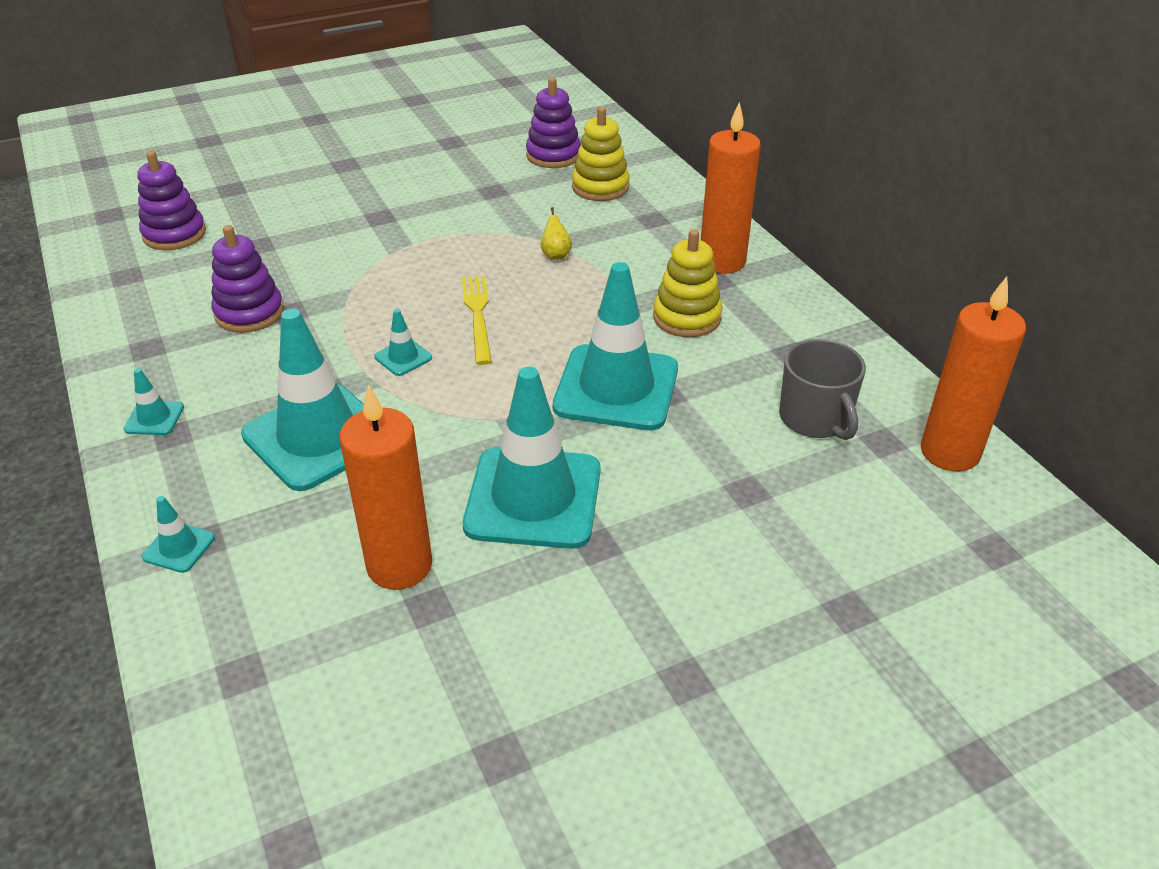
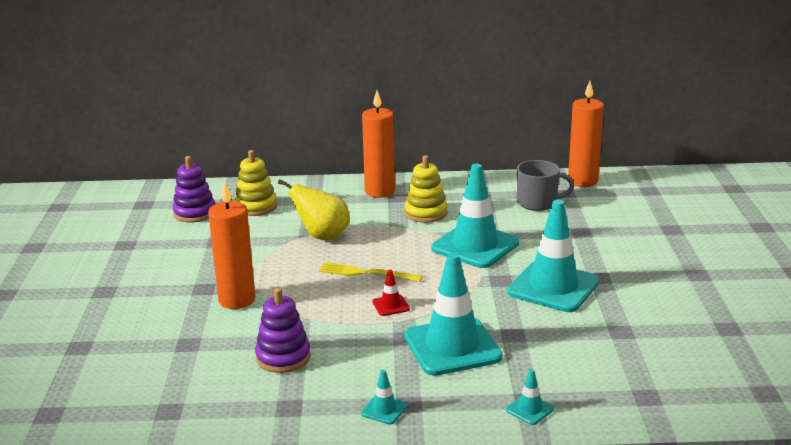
camera: 65 degrees left, 15 degrees down
purple stacking toy [137,151,206,250] -> none
orange candle [340,385,432,590] -> orange candle moved to [208,182,255,309]
turquoise traffic cone [374,309,432,376] -> red traffic cone [372,270,410,316]
yellow pear [541,207,572,260] -> yellow pear [278,179,350,240], size x2.15

